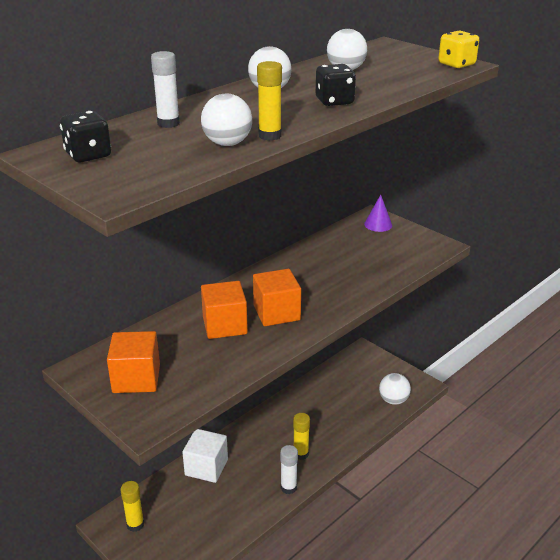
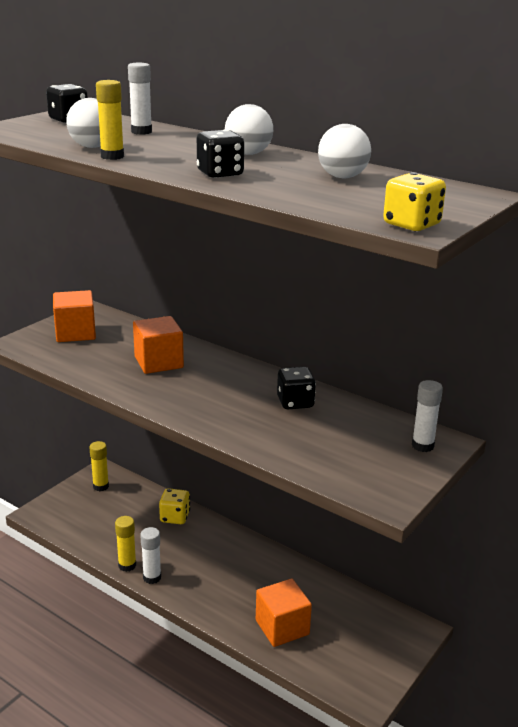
camera: 80 degrees right, 5 degrees down
white cube [182,429,228,483] -> yellow dice [159,488,190,524]
orange cube [253,269,301,326] -> orange cube moved to [256,579,312,647]
yellow glue stick [293,413,310,460] -> yellow glue stick moved to [115,516,136,572]
purple cone [364,195,392,232] -> white glue stick [412,380,443,452]
white ball [379,373,411,405] -> none
none -> black dice [277,367,316,409]

